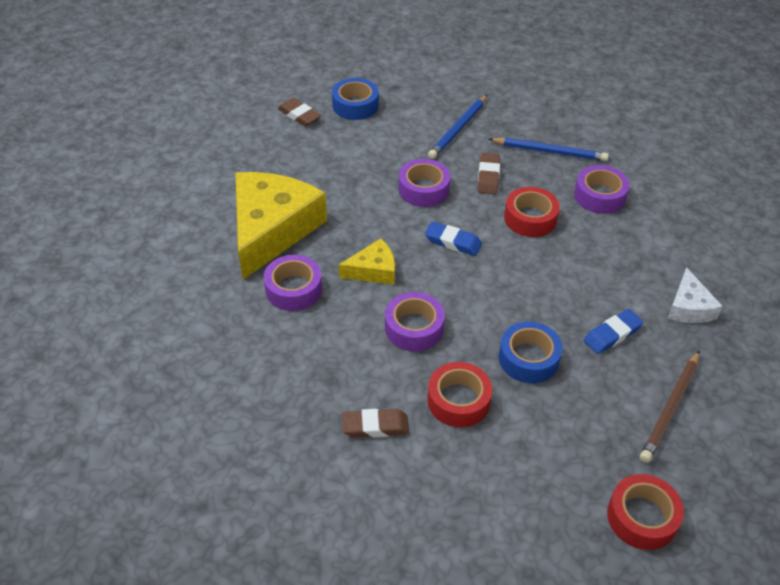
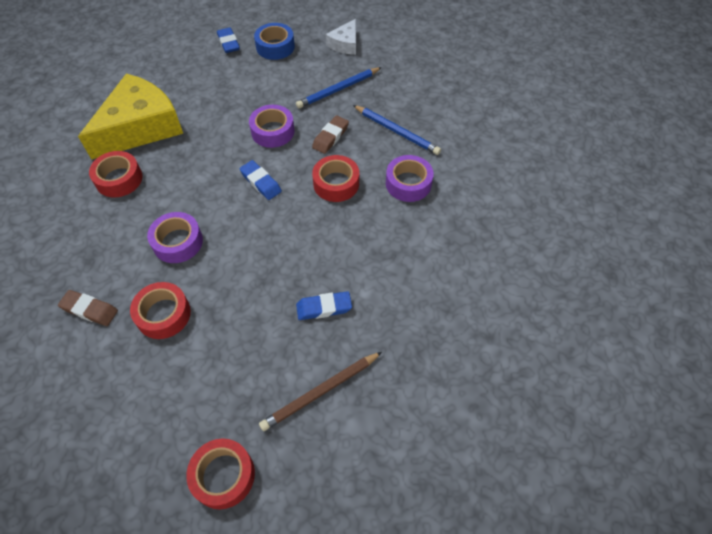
camera: 25 degrees right, 10 degrees up
purple tape [264,255,322,311] -> red tape [89,151,143,198]
brown eraser [278,98,321,126] -> blue eraser [217,27,240,53]
yellow cheese [338,238,395,285] -> none
blue tape [499,322,563,383] -> none
white cheese [667,267,723,323] -> white cheese moved to [326,19,356,55]

